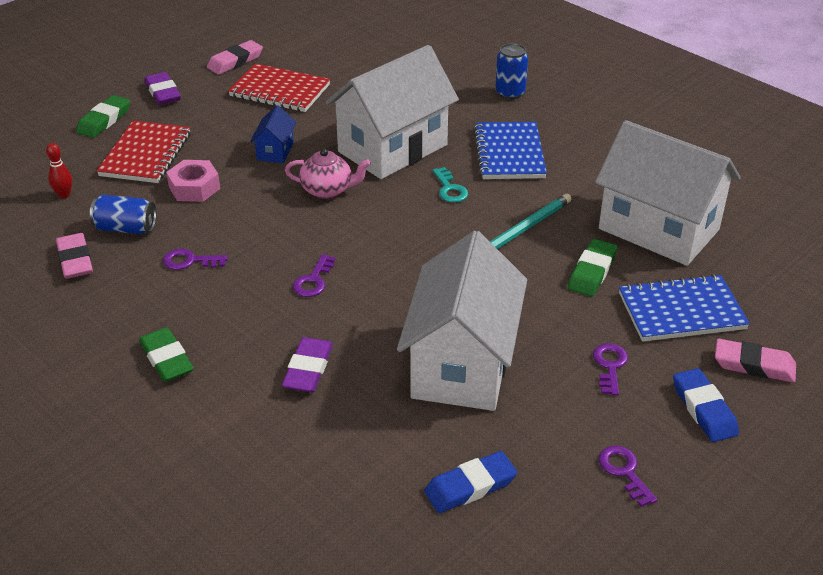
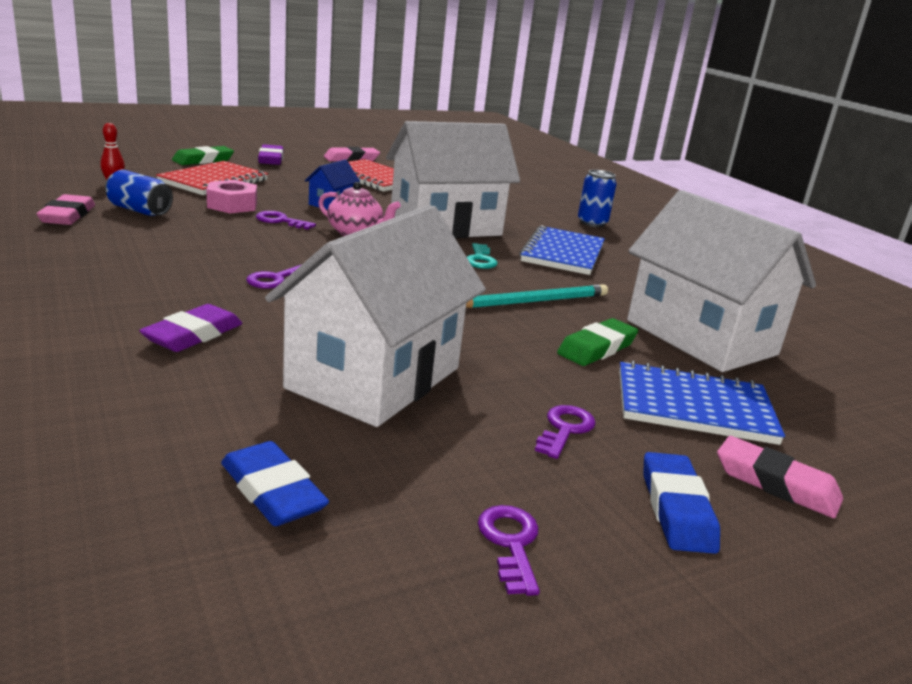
camera: 15 degrees right, 15 degrees down
green eraser [139,327,194,382] -> none
purple key [163,249,228,270] -> purple key moved to [256,211,316,230]
blue eraser [424,451,517,513] -> blue eraser turned 60 degrees clockwise [221,441,329,526]

